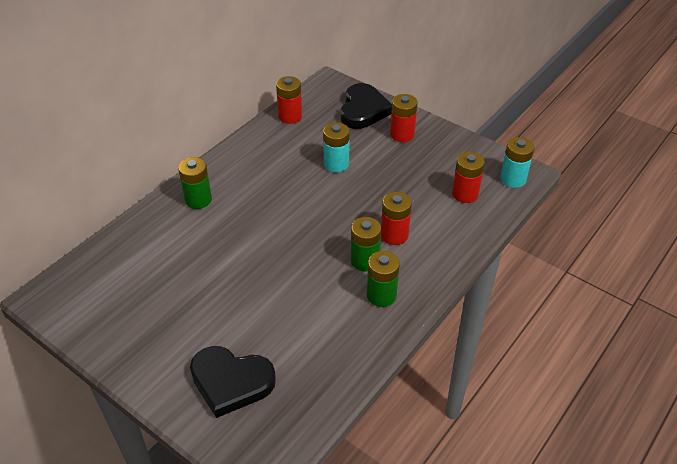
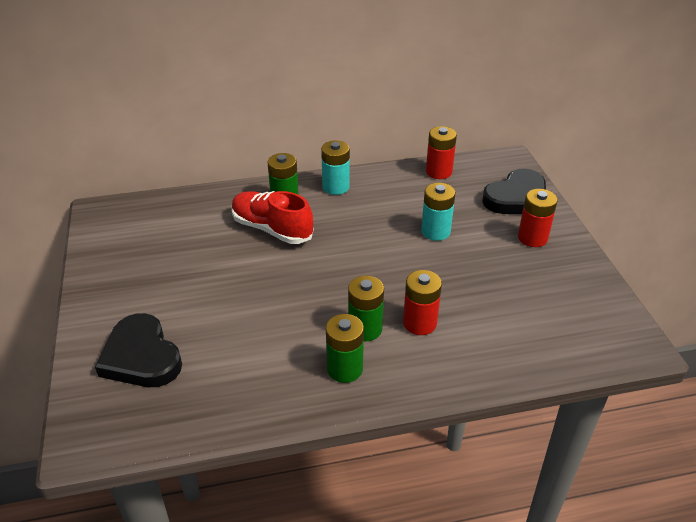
camera: 40 degrees right, 5 degrees down
red battery [452,152,485,203] -> none
turquoise battery [500,137,535,188] -> turquoise battery moved to [321,141,350,195]
none -> red shoe [232,191,313,244]

